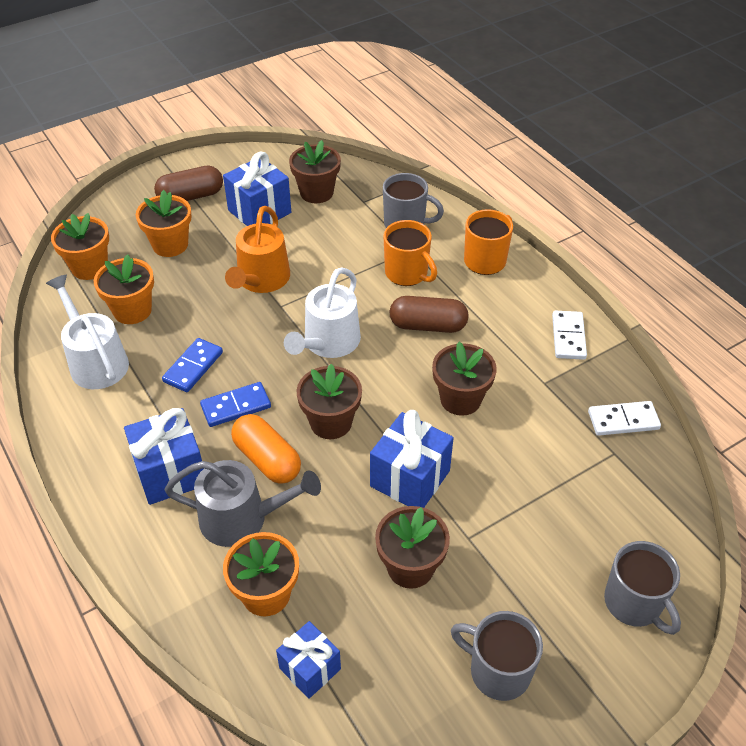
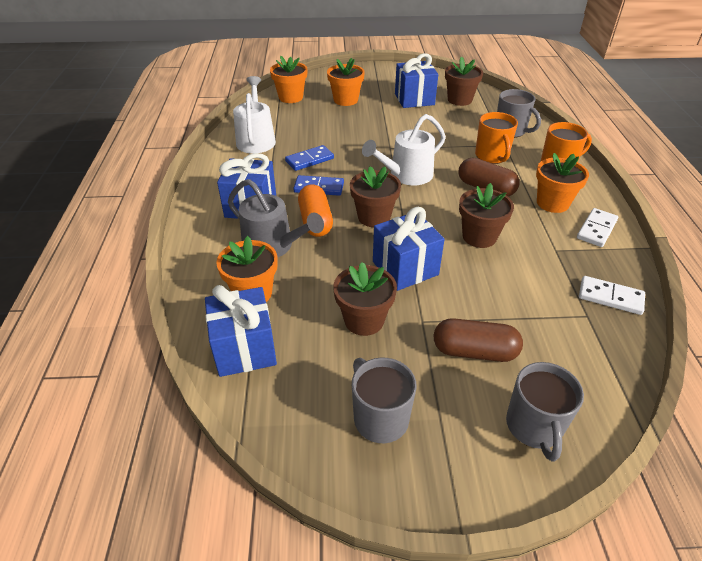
camera: 30 degrees right, 5 degrees down
orange flower pot [94,254,154,324] -> orange flower pot moved to [536,153,589,213]
brown capsule [154,166,223,201] -> brown capsule moved to [434,318,523,362]
orange watering can [225,206,290,293] -> none
blue gift [276,621,341,699] -> blue gift [205,285,277,377], size x1.56

